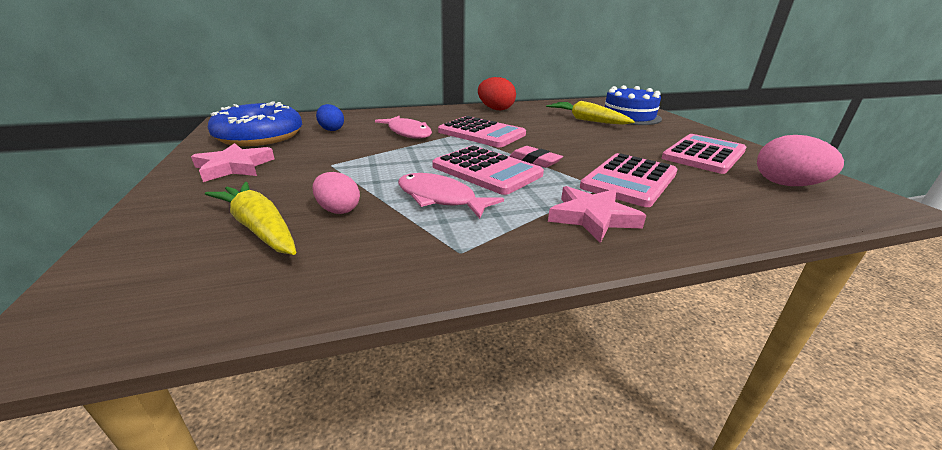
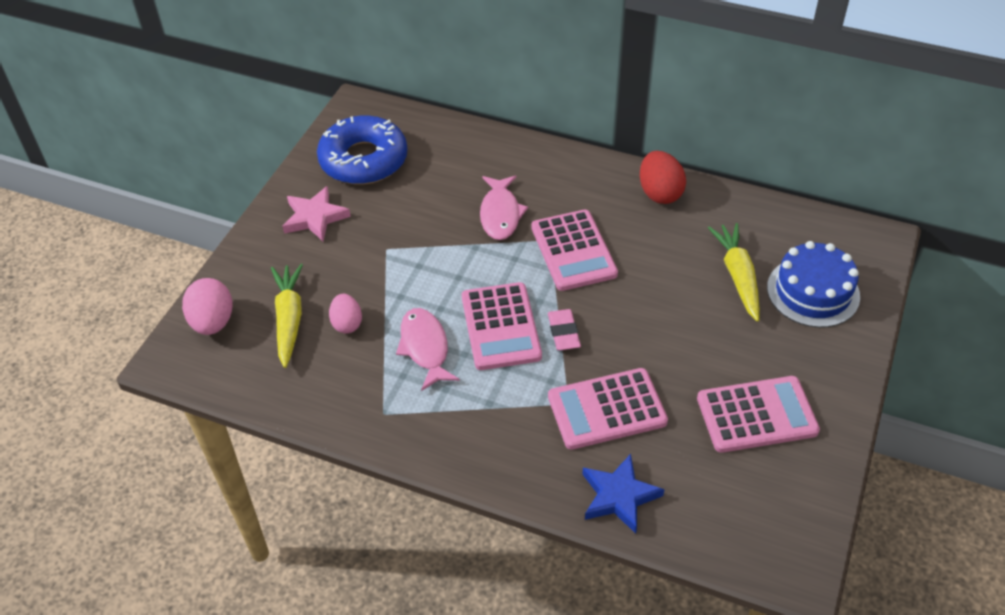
camera: 40 degrees right, 20 degrees up
blue egg [316,104,344,131] -> none
pink star [548,186,646,243] -> none
pink egg [757,135,844,186] -> pink egg moved to [182,278,233,335]
none -> blue star [583,454,665,534]

